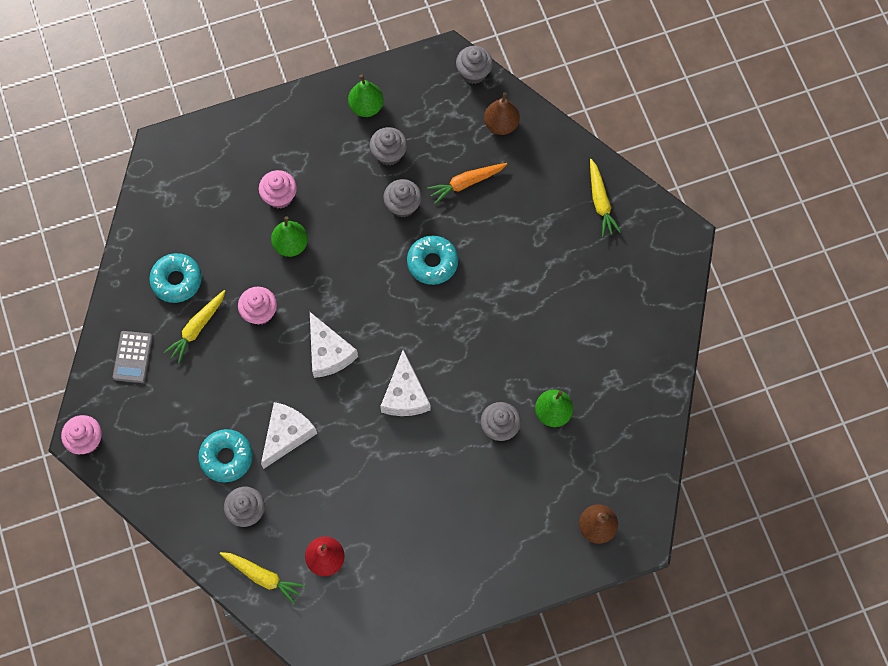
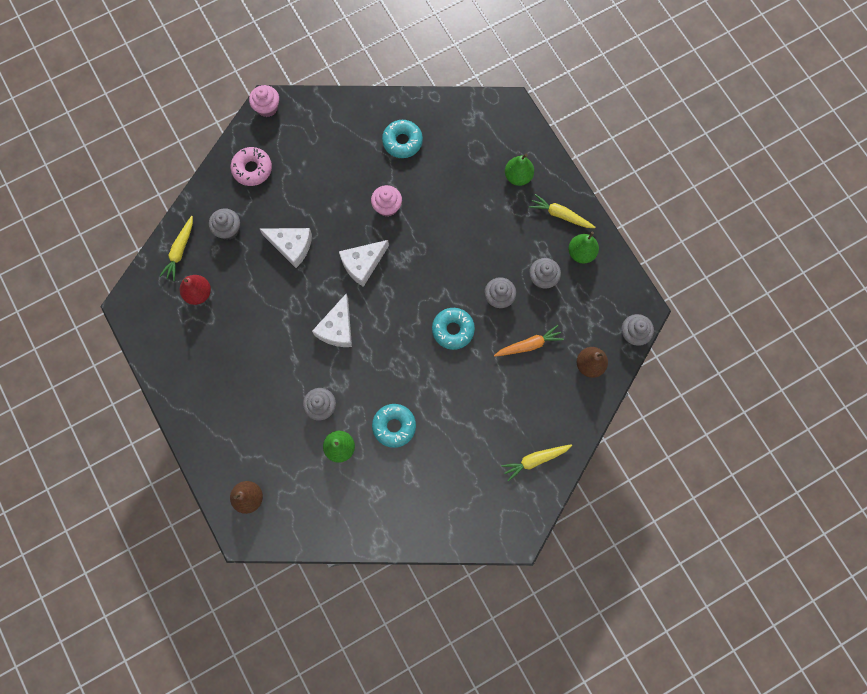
camera: 80 degrees right, 5 degrees up
grey calculator [113,331,153,383] -> none
yellow carrot [163,290,225,364] -> yellow carrot moved to [529,194,596,228]
turquoise donut [198,429,253,482] -> turquoise donut moved to [372,404,416,448]
pink cupcake [259,170,297,209] -> none
green pear [271,216,308,257] -> green pear moved to [505,154,534,186]
white cheese [380,350,431,416] -> white cheese turned 60 degrees counterclockwise [312,294,352,347]
orange carrot [427,163,507,204] -> orange carrot turned 105 degrees clockwise [494,325,564,357]
none -> pink donut [231,147,272,186]

